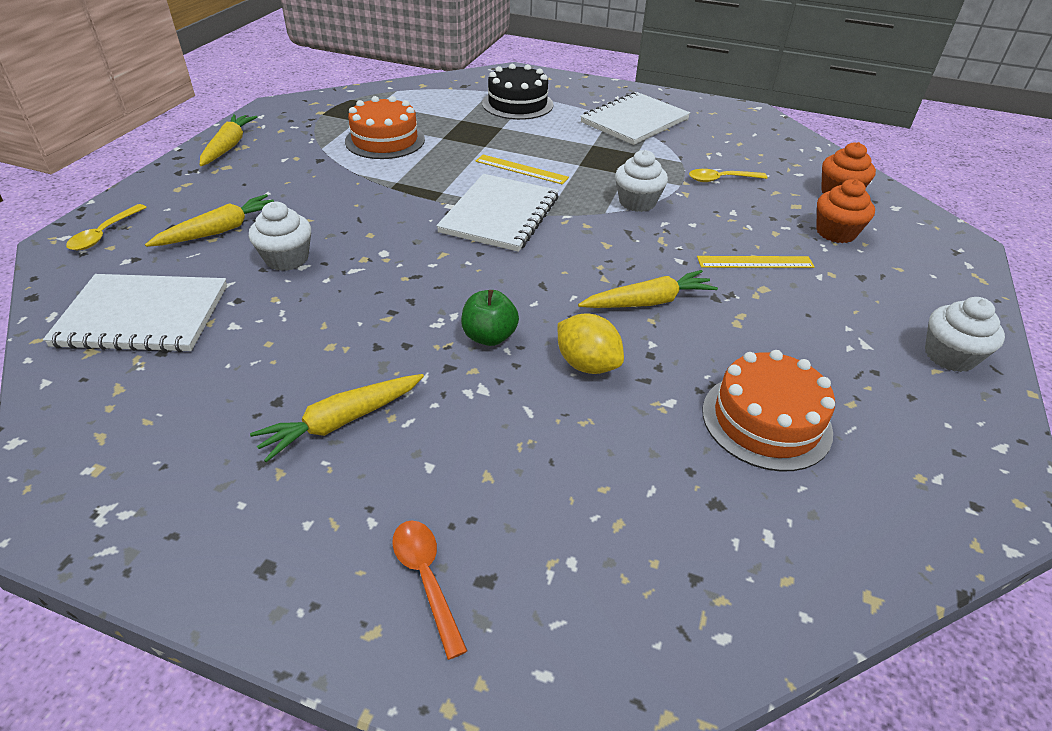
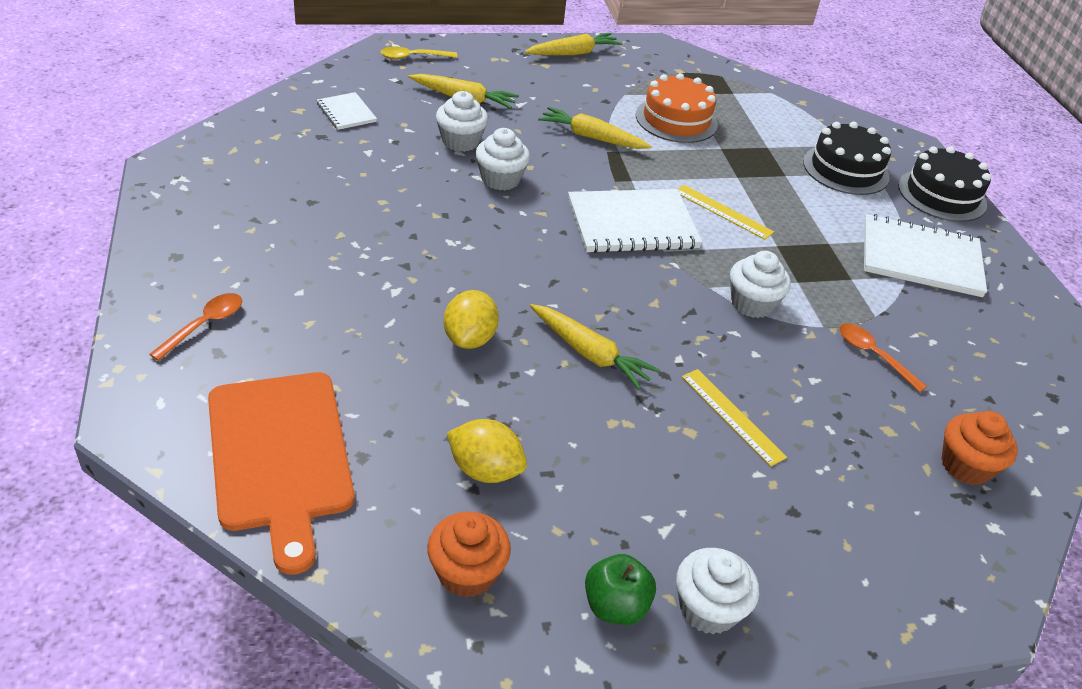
camera: 55 degrees right, 0 degrees up
white notebook [43,274,227,352] -> white notebook [317,92,377,130], size x0.52
yellow carrot [250,374,424,462] -> yellow carrot moved to [538,107,652,149]
green apple [461,290,519,346] -> green apple moved to [585,554,656,625]
yellow ruler [476,155,569,185] -> yellow ruler turned 45 degrees counterclockwise [678,185,774,240]
yellow spoon [689,169,767,182] -> orange spoon [839,323,927,393]
orange cake [702,350,835,471] -> yellow lemon [447,419,527,483]
orange cupcake [816,179,875,243] -> orange cupcake moved to [427,512,511,598]
none -> orange cutting board [208,372,355,575]
none -> white cupcake [475,128,530,190]
none -> black cake [898,146,991,222]

